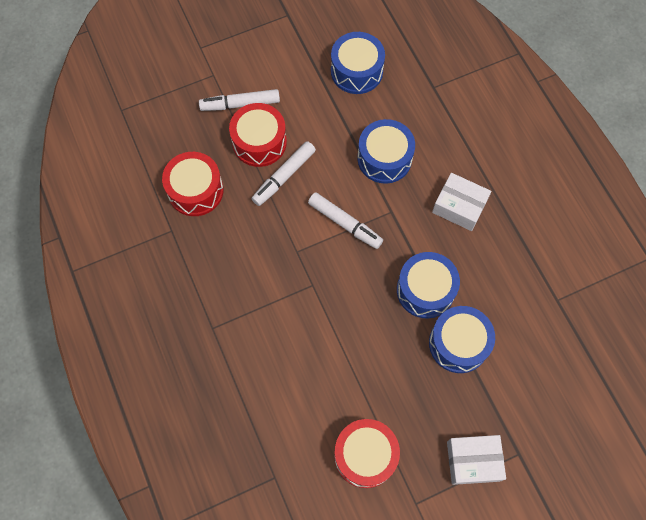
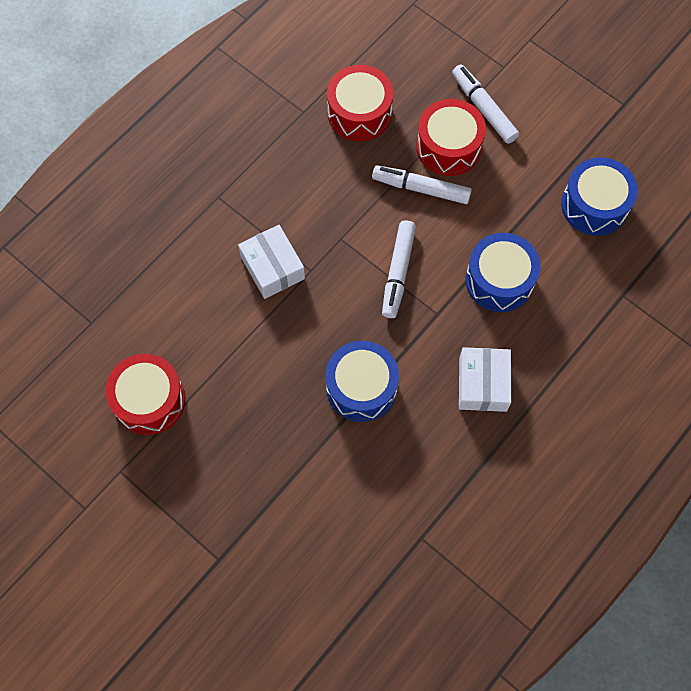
camera: 65 degrees right, 0 degrees up
blue drum [429,306,495,373] -> none
white box [447,435,506,485] -> white box moved to [238,225,305,299]

